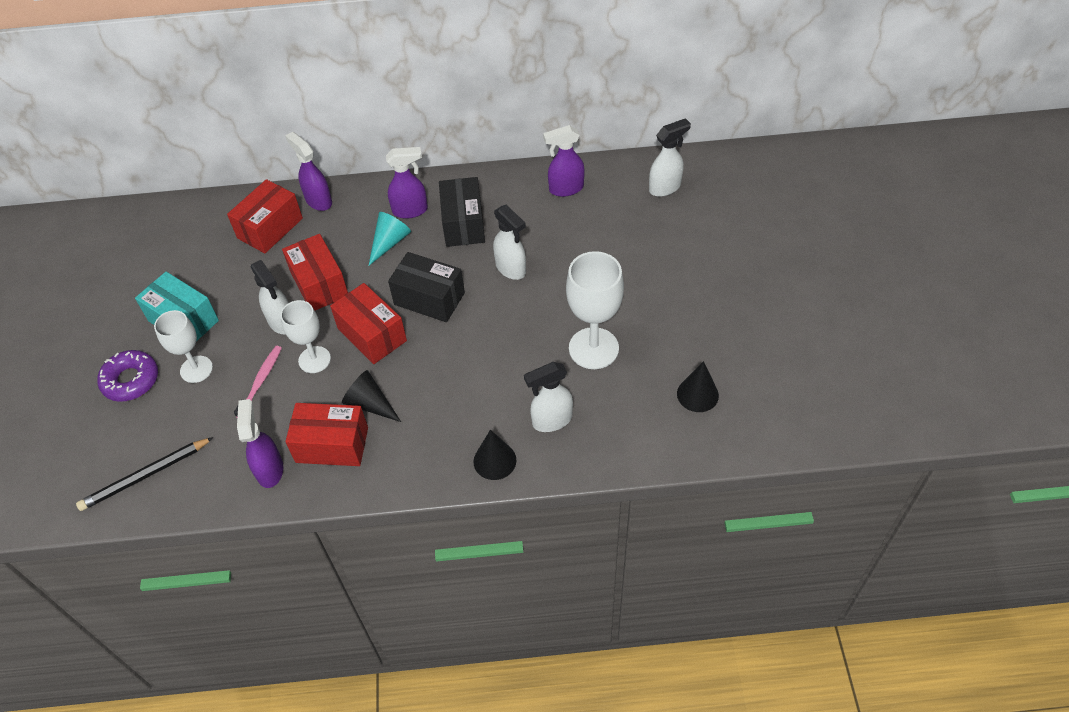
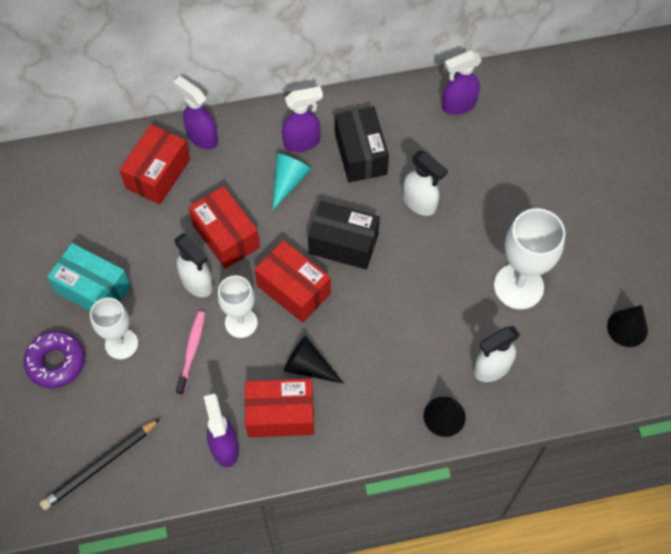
camera: 10 degrees left, 10 degrees up
white spray bottle [649,118,691,197] -> none

